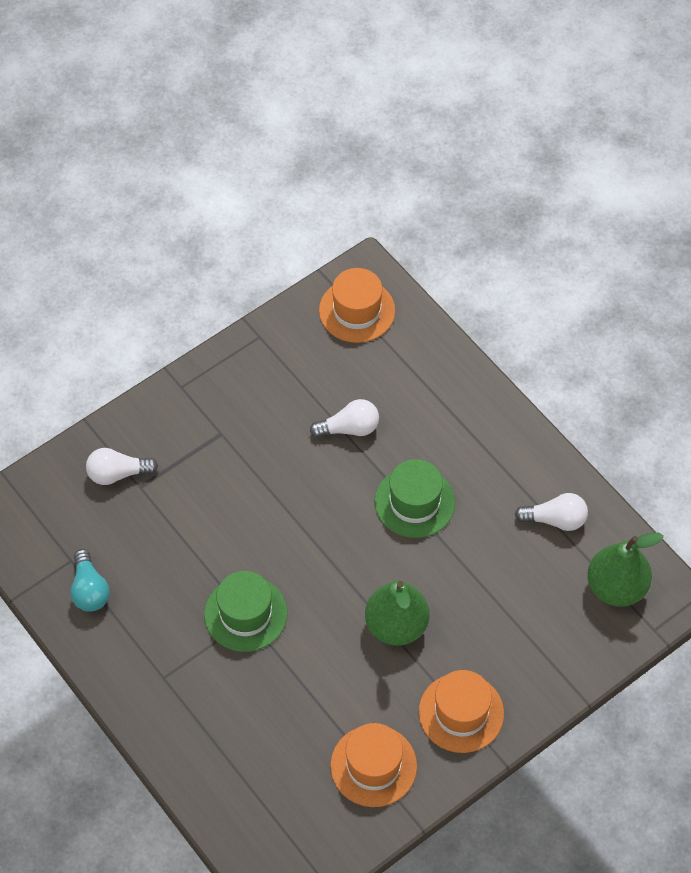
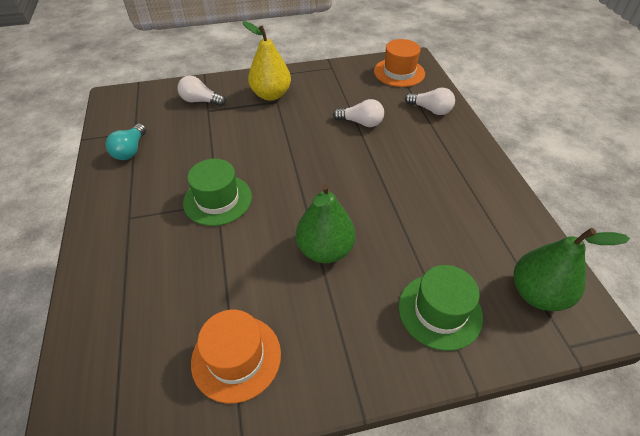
camera: 25 degrees right, 10 degrees down
green hat [374,459,455,538] -> green hat moved to [399,265,483,351]
orange hat [419,670,504,753] -> none
white light bulb [515,493,588,531] -> white light bulb moved to [405,88,455,115]
none -> yellow pear [243,21,291,101]

